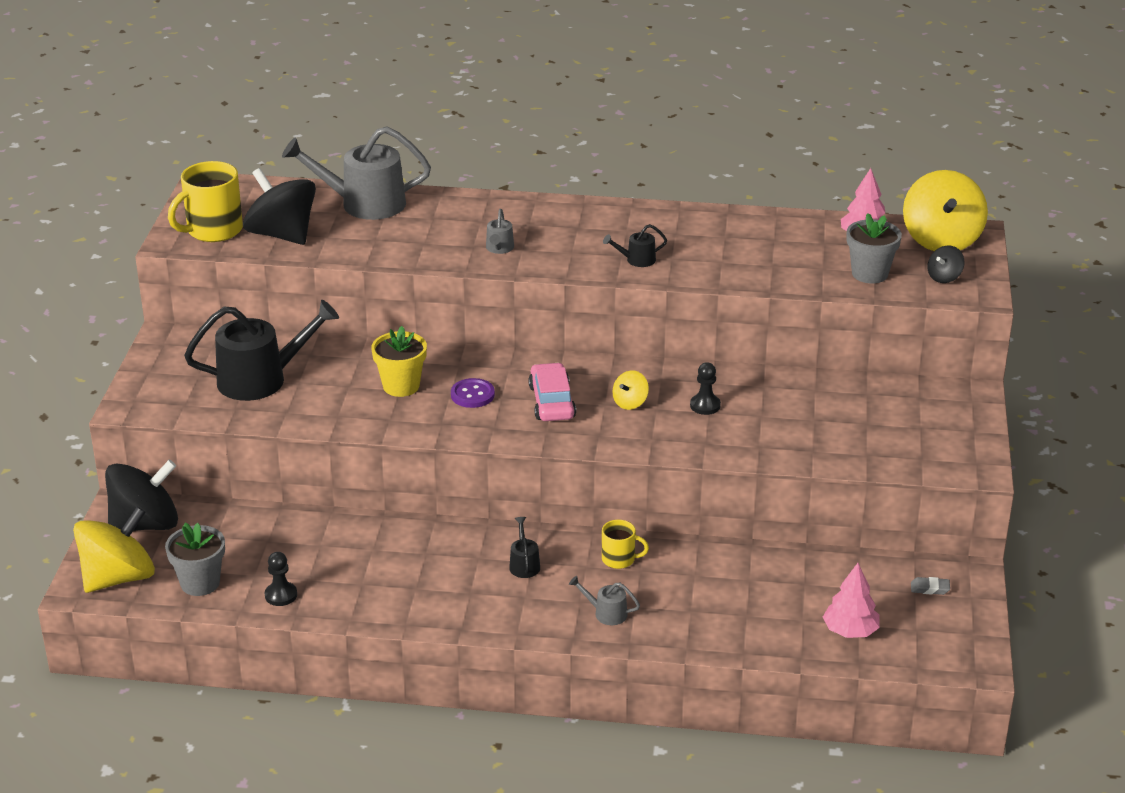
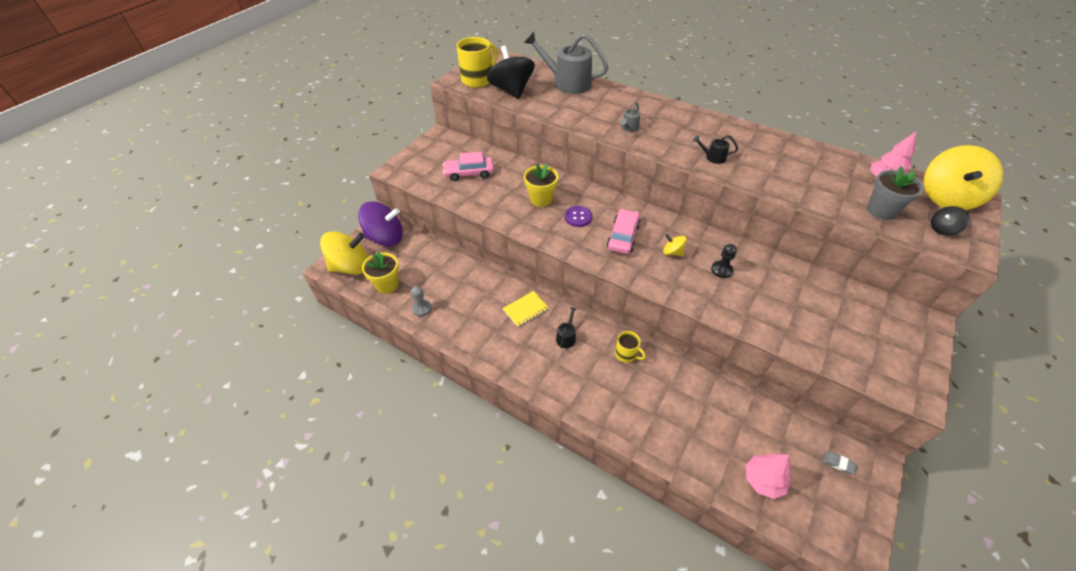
camera: 25 degrees right, 15 degrees up
black spinning top [105,460,178,531] -> purple spinning top [358,201,403,246]
grey flower pot [165,523,225,596] -> yellow flower pot [362,251,399,294]
yellow mug [168,161,243,242] -> yellow mug turned 150 degrees clockwise [457,37,498,88]
black watering can [184,300,339,401] -> pink car [443,152,494,181]
black pawn [265,552,297,606] -> grey pawn [411,286,432,316]
grey watering can [569,576,640,625] -> none
yellow spinning top [612,370,649,410] -> yellow spinning top turned 60 degrees clockwise [663,234,687,256]
none -> yellow notebook [503,291,549,327]

